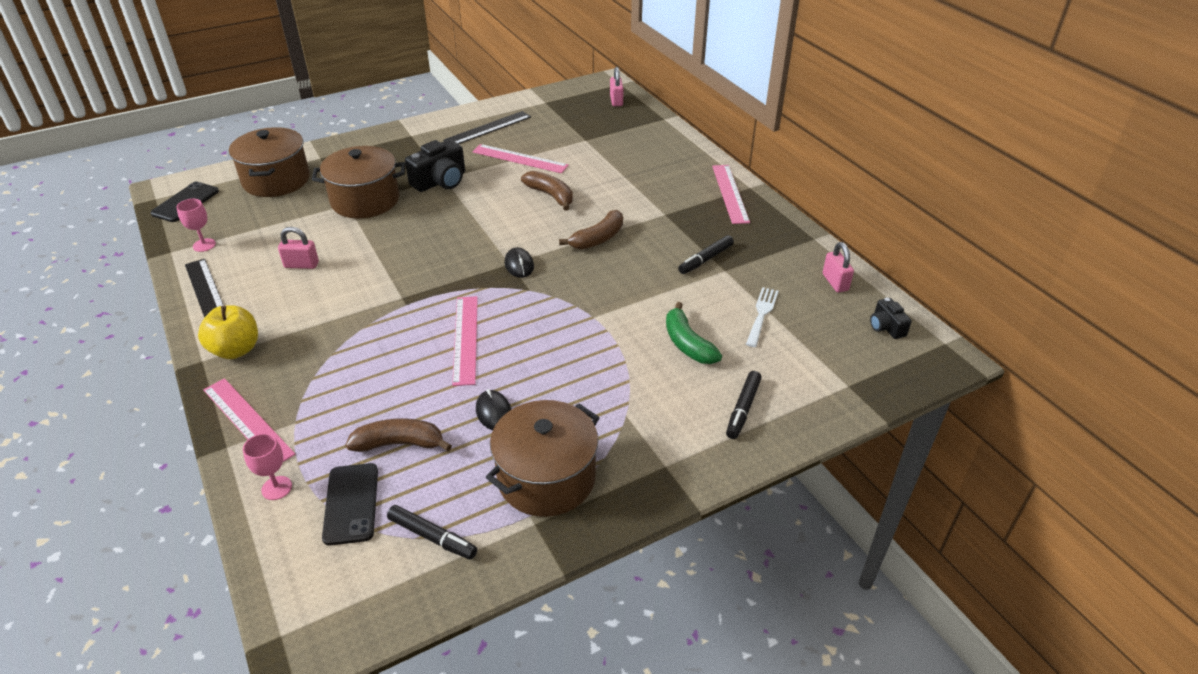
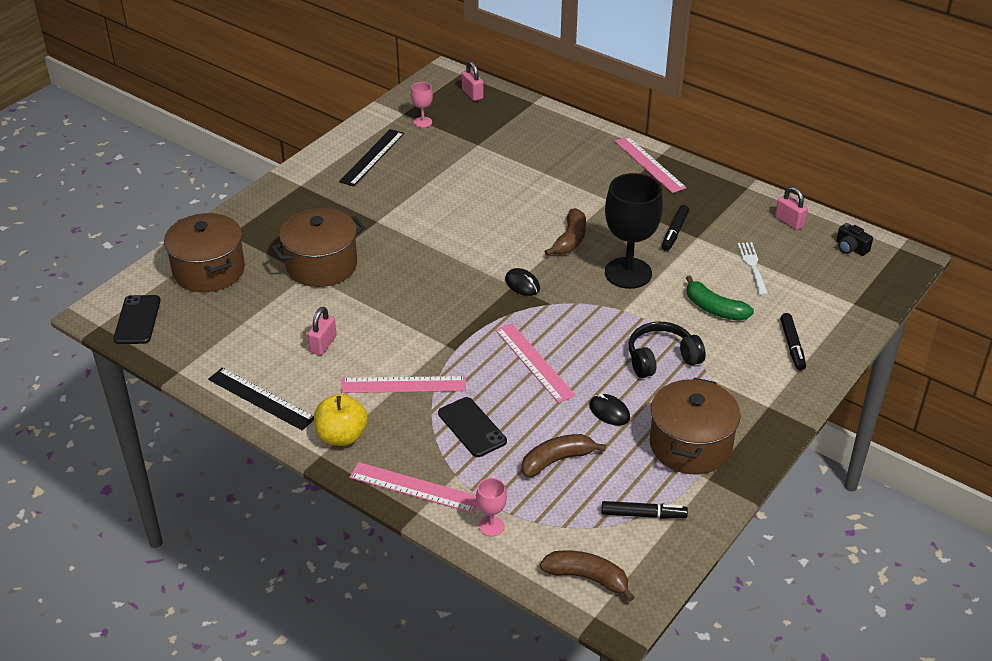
camera: 25 degrees left, 0 degrees up
pink goblet [177,199,216,252] -> pink goblet moved to [411,82,433,128]
pink padlock [278,227,319,269] -> pink padlock turned 45 degrees counterclockwise [308,307,337,355]
black phone [322,463,378,545] -> black phone moved to [438,397,507,457]
black camera [405,139,465,192] -> none
pink ruler [472,144,569,173] -> pink ruler moved to [341,376,466,393]
brown banana [521,171,573,211] -> brown banana moved to [540,550,635,602]
none -> black goblet [605,173,663,289]
none -> black headphones [629,322,706,378]

